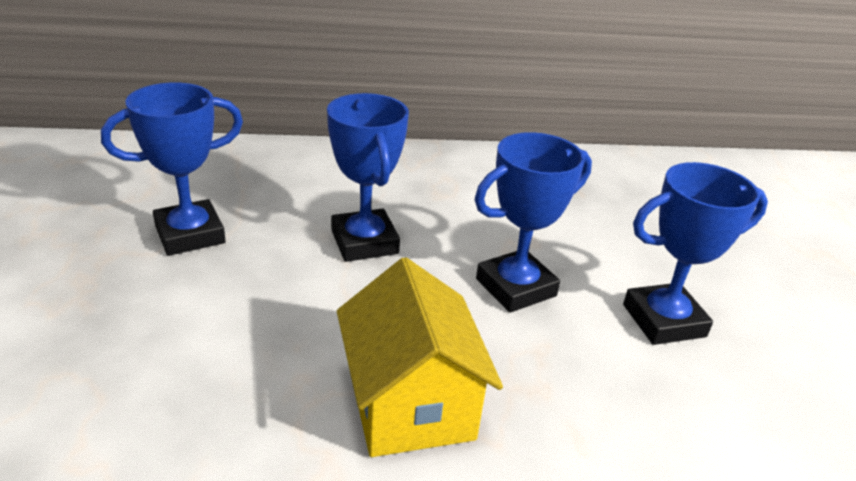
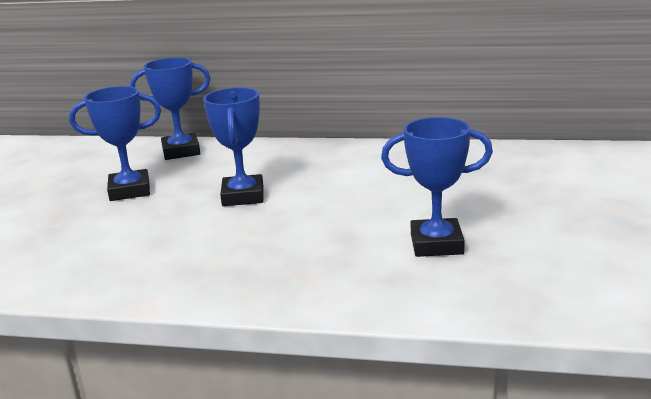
camera: 20 degrees right, 10 degrees down
yellow house [337,257,503,457] -> none
blue trophy [475,132,592,313] -> blue trophy moved to [130,57,211,160]

